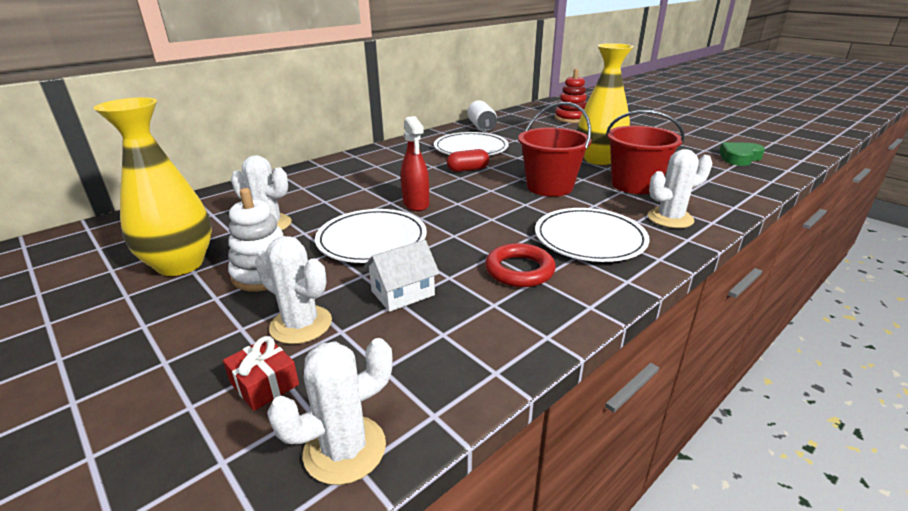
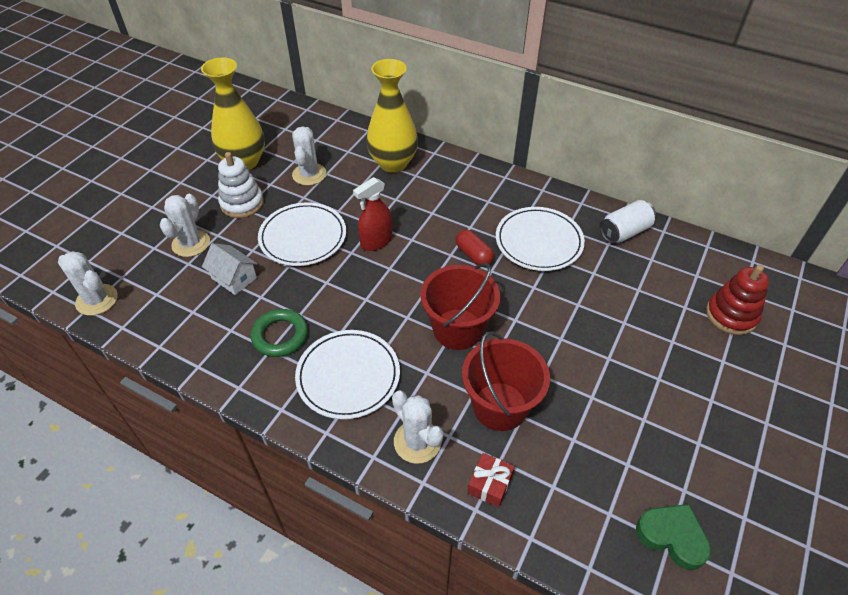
camera: 70 degrees right, 20 degrees up
red gift [223,336,299,411] -> red gift moved to [467,453,515,507]
red ring [485,243,556,287] -> green ring [251,309,308,357]
yellow vase [576,43,634,165] -> yellow vase moved to [366,59,418,173]

